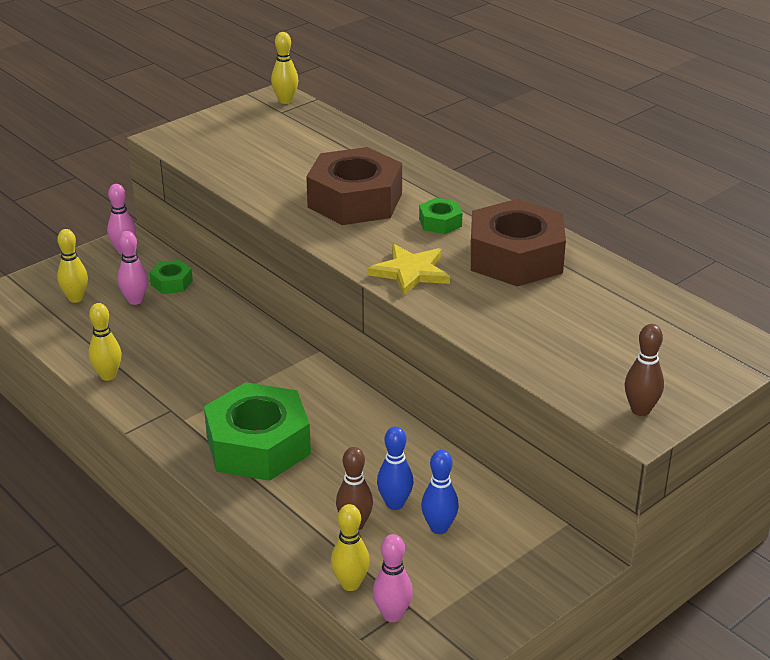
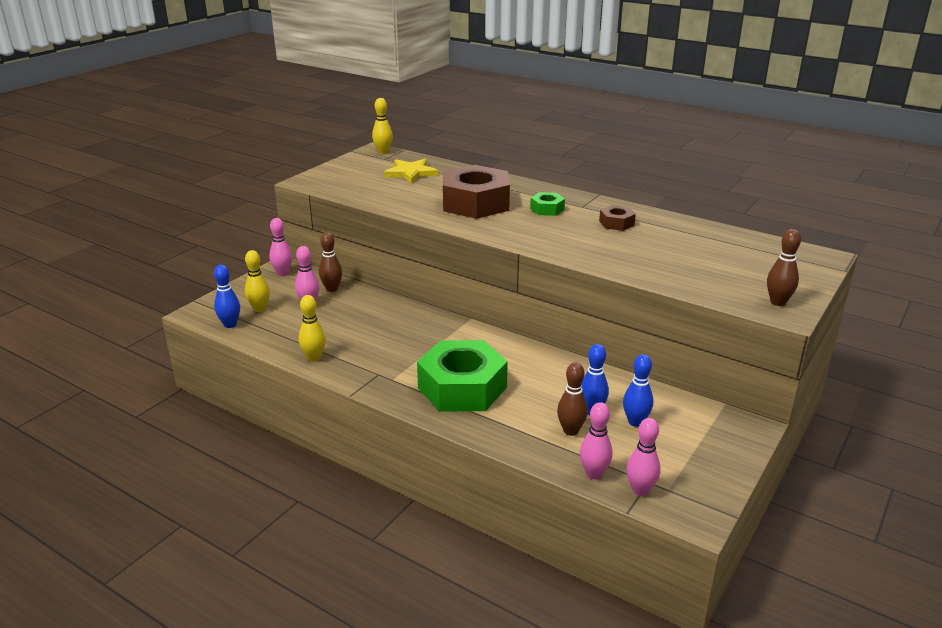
camera: 15 degrees left, 5 degrees down
green nut [149,260,193,294] -> brown bowling pin [319,232,342,292]
yellow bowling pin [331,504,370,591] -> pink bowling pin [580,402,613,479]
yellow star [368,244,450,296] -> yellow star moved to [384,159,438,184]
brown nut [471,199,566,287] -> brown nut [599,205,636,231], size x0.45
none -> blue bowling pin [214,265,240,328]

